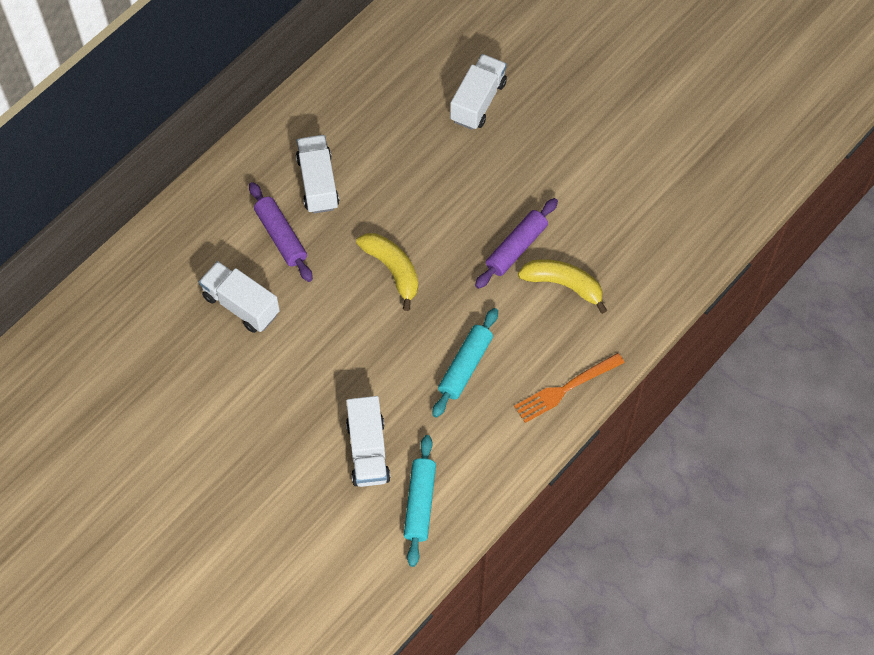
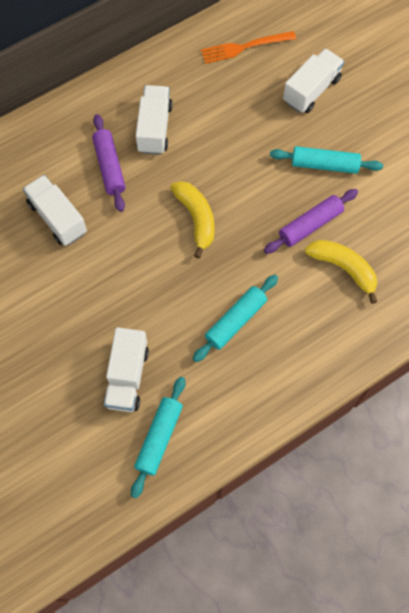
camera: 15 degrees right, 5 degrees up
orange fork [514,353,625,423] -> orange fork moved to [201,31,296,64]
none -> turquoise rolling pin [270,146,383,174]

